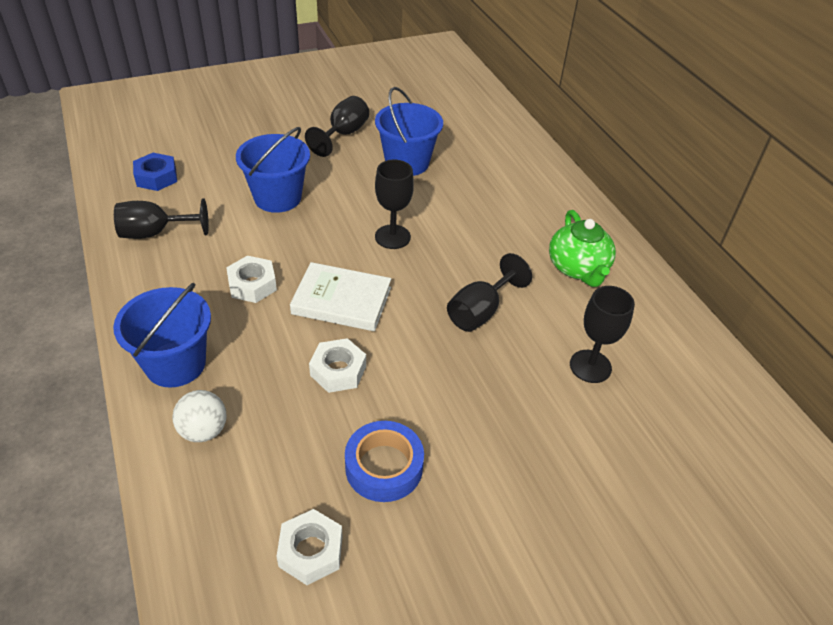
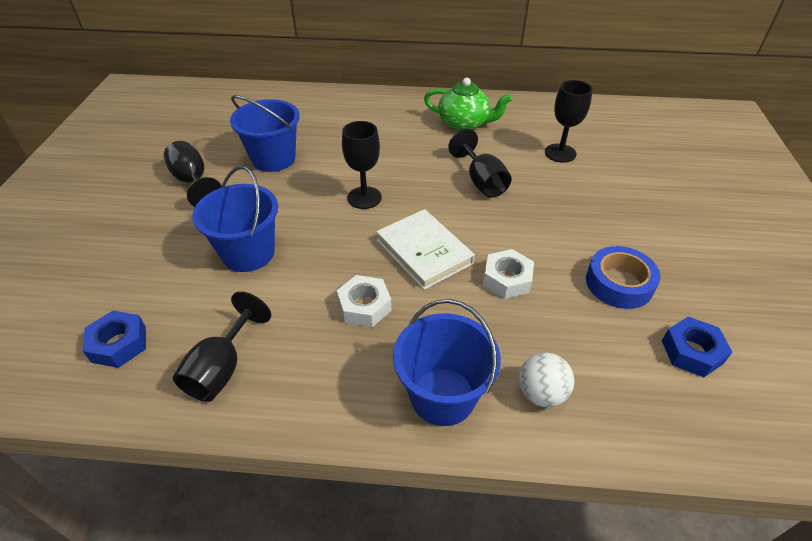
camera: 60 degrees left, 0 degrees up
white nut [276,509,343,585] -> blue nut [662,317,732,377]
white book [290,262,391,331] -> white book turned 75 degrees counterclockwise [376,209,475,290]

